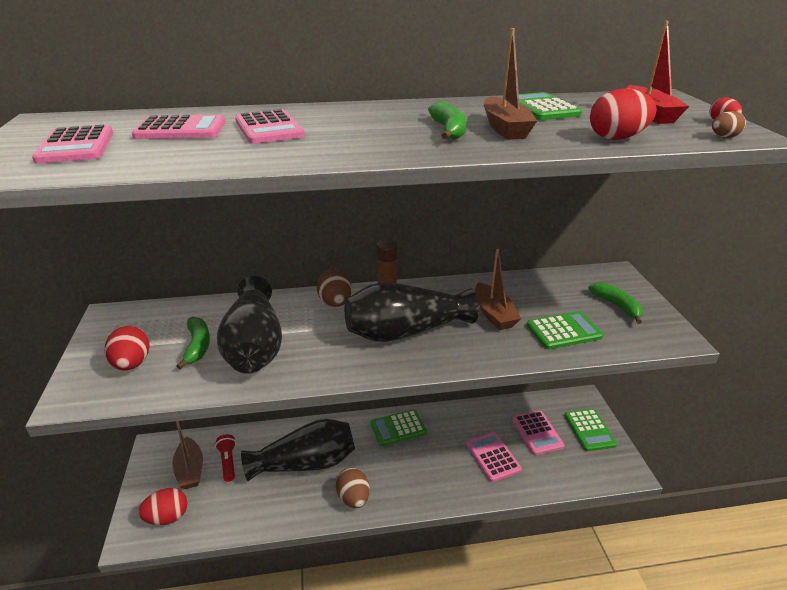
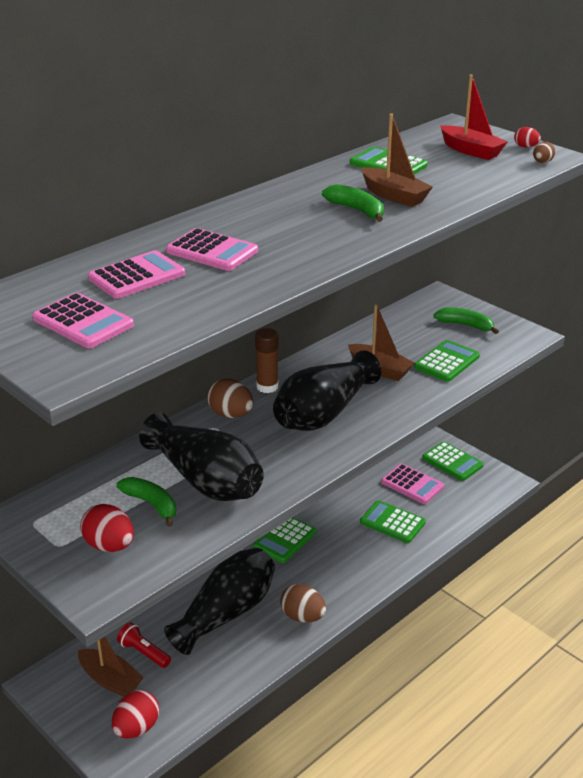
camera: 35 degrees left, 0 degrees up
pink calculator [466,432,522,482] -> green calculator [360,500,426,543]
red egg [590,88,657,140] -> none

